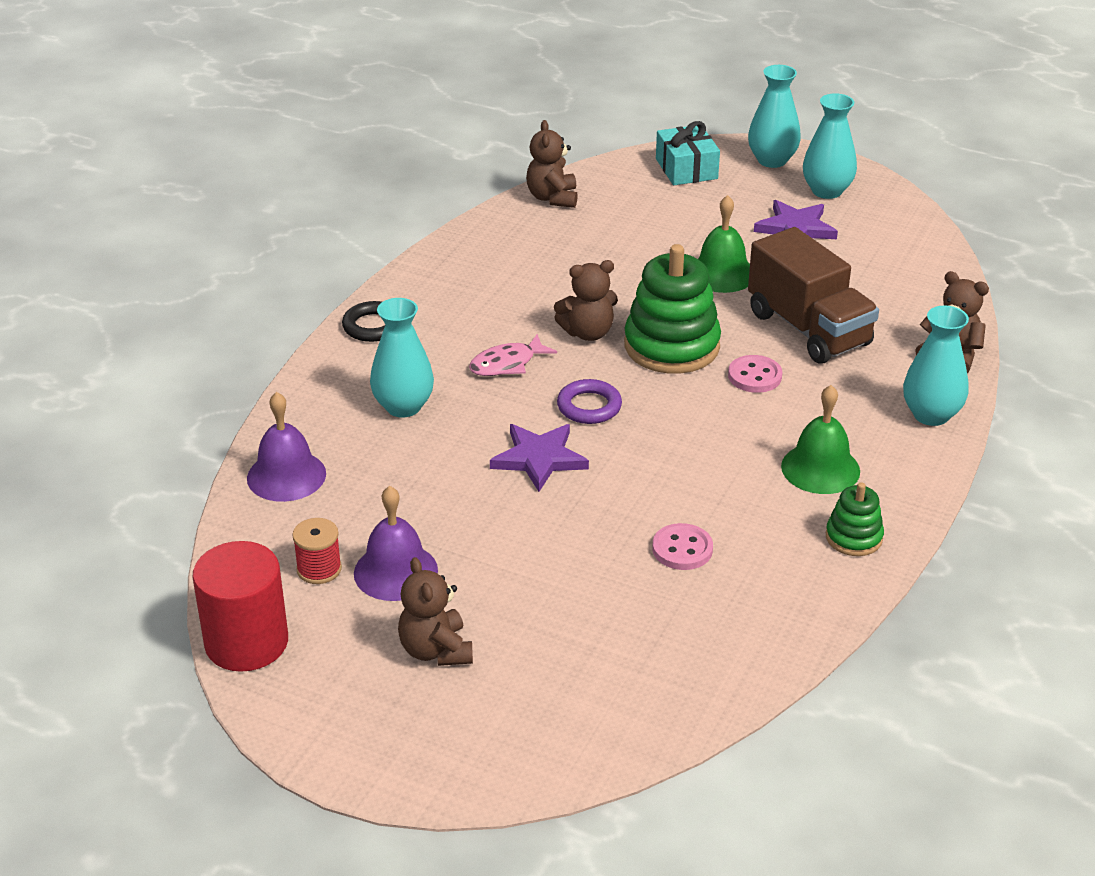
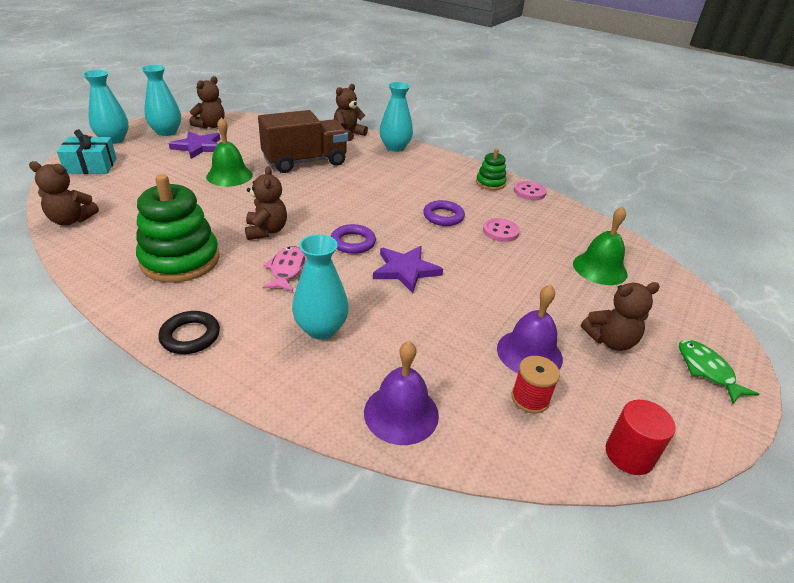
camera: 85 degrees left, 0 degrees up
red cylinder [192,541,288,672] -> red cylinder [606,400,676,475], size x0.64
pink fish [469,334,557,376] -> pink fish turned 150 degrees counterclockwise [263,246,306,292]
green stacking toy [624,244,721,374] -> green stacking toy moved to [136,174,220,283]
pink button [728,355,782,393] -> pink button moved to [514,181,547,200]
green bell [781,385,860,494] -> green bell moved to [573,206,628,285]
none -> brown teddy bear [190,76,224,129]
none -> purple ring [423,200,465,226]
none -> green fish [679,340,759,404]

